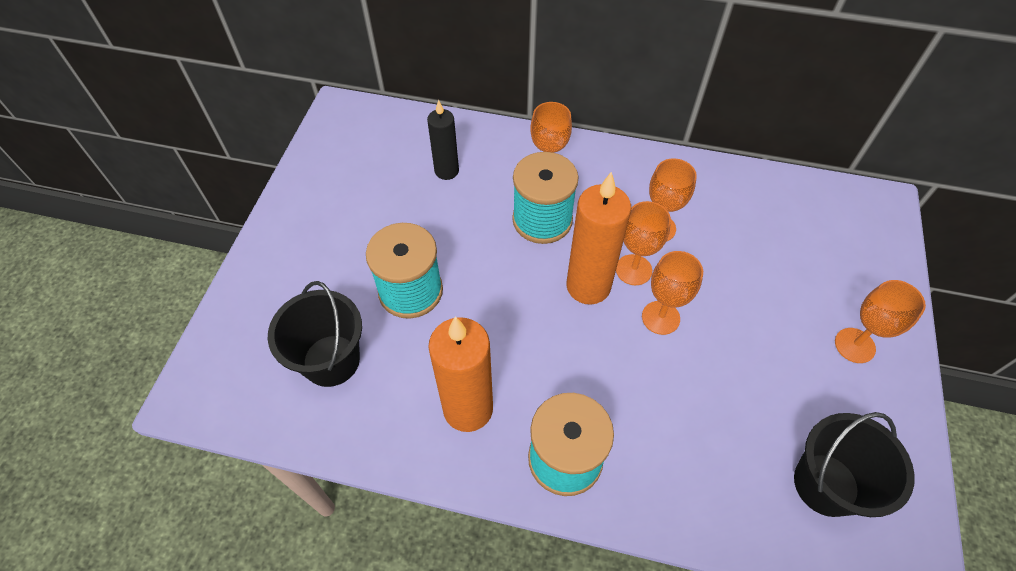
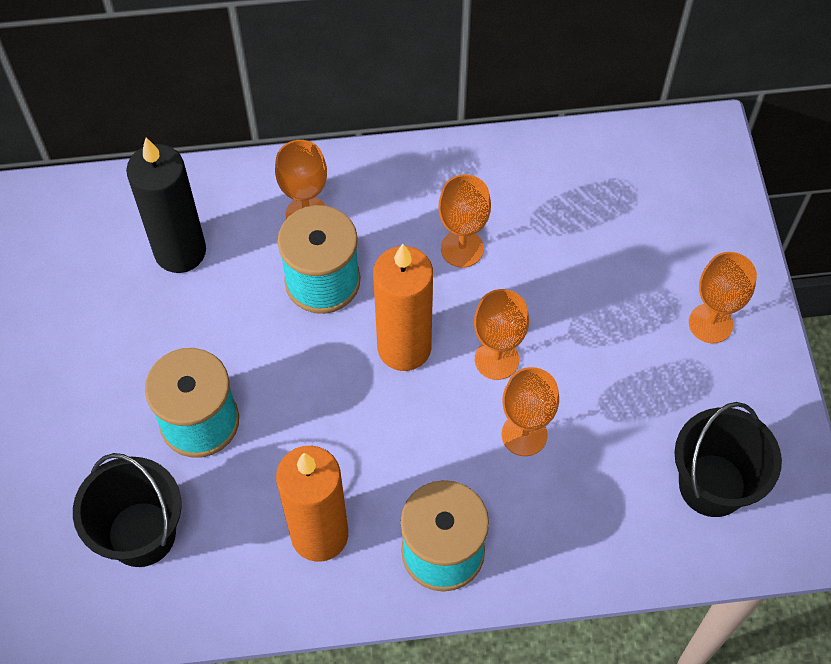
camera: 20 degrees left, 5 degrees up
black candle [427,100,459,180] -> black candle [126,137,206,273], size x1.62
orange goblet [616,201,671,285] -> orange goblet moved to [502,367,559,456]

